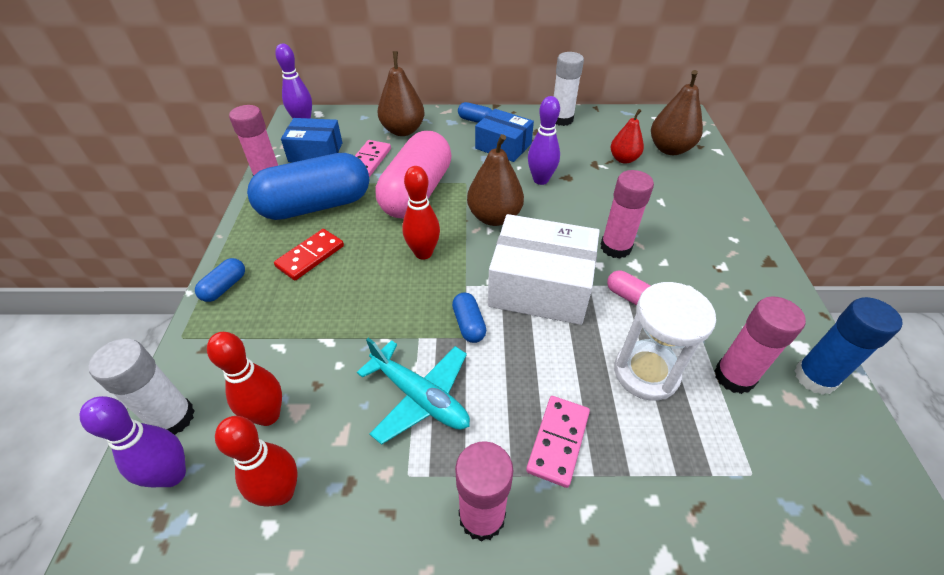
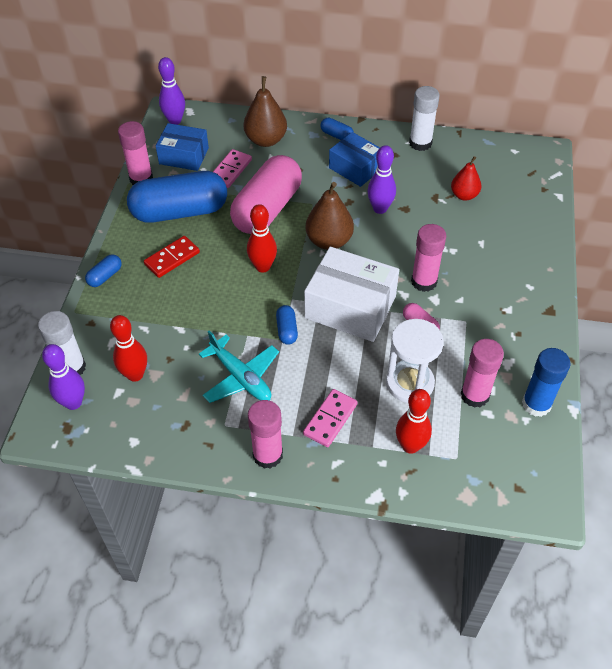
camera: 10 degrees right, 5 degrees up
red bowling pin [215,416,298,506] -> red bowling pin moved to [396,389,432,454]
brown pear [651,70,703,155] -> none

